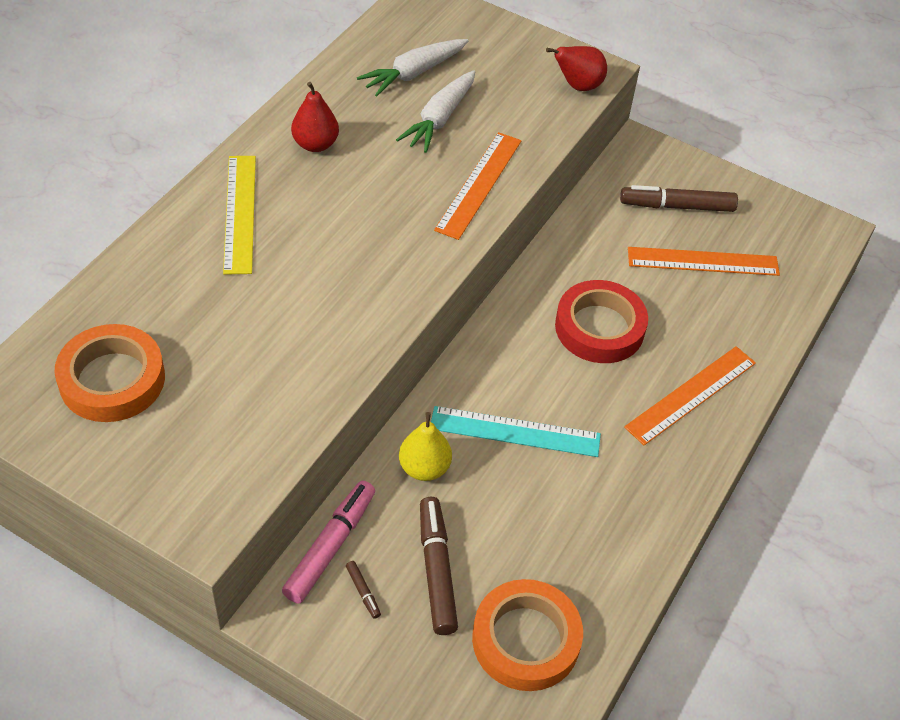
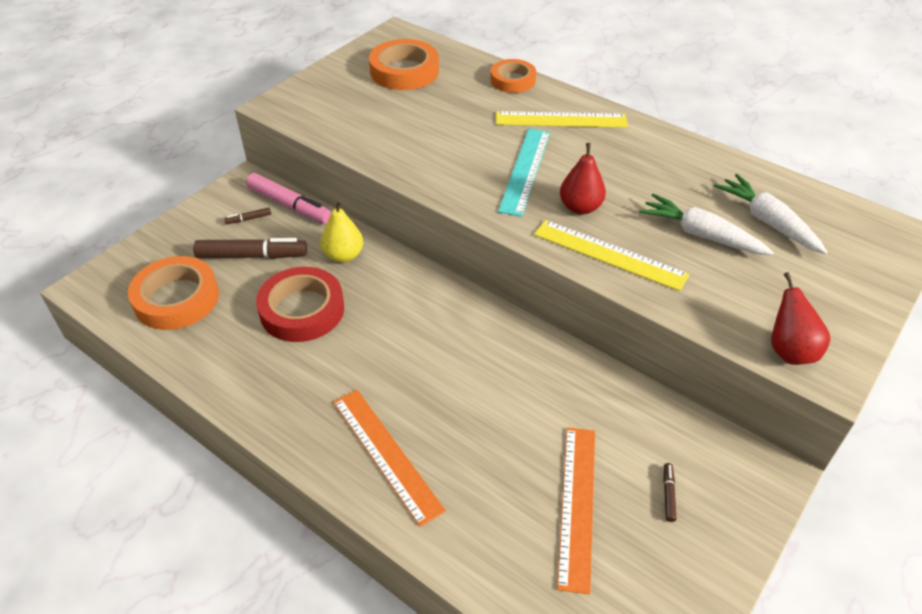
camera: 100 degrees right, 5 degrees down
red pear [291,82,339,152] -> red pear moved to [560,143,606,215]
turquoise ruler [431,406,601,457] -> turquoise ruler moved to [498,128,550,217]
orange ruler [434,132,521,240] -> yellow ruler [534,220,689,291]
red tape [555,280,648,363] -> red tape moved to [256,267,344,342]
brown marker [620,185,738,212] -> brown marker [663,463,677,522], size x0.44
none -> orange tape [491,59,536,93]

